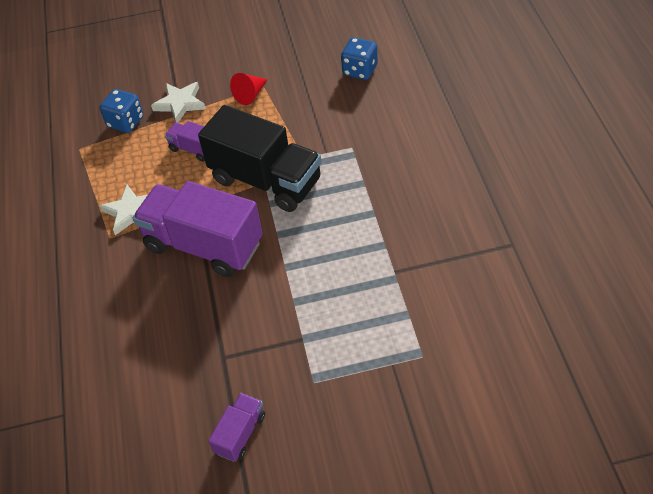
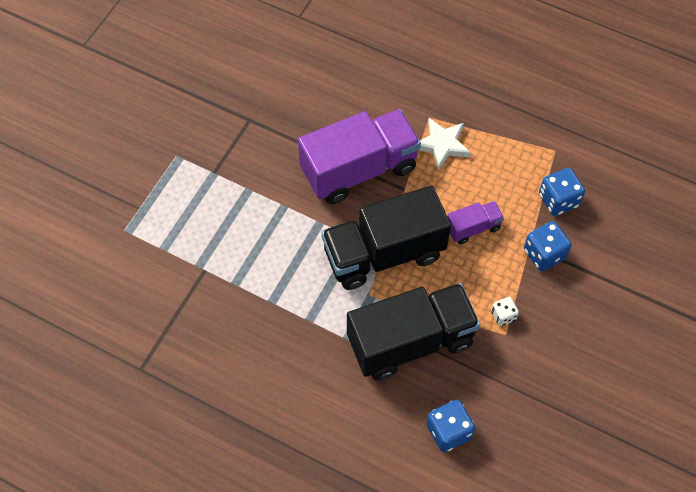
camera: 125 degrees right, 10 degrees up
white star [151,82,206,123] -> blue dice [524,221,572,271]
purple truck [208,393,265,462] -> none
red cone [230,73,268,105] -> white dice [491,297,519,326]
none -> black truck [347,283,480,381]

